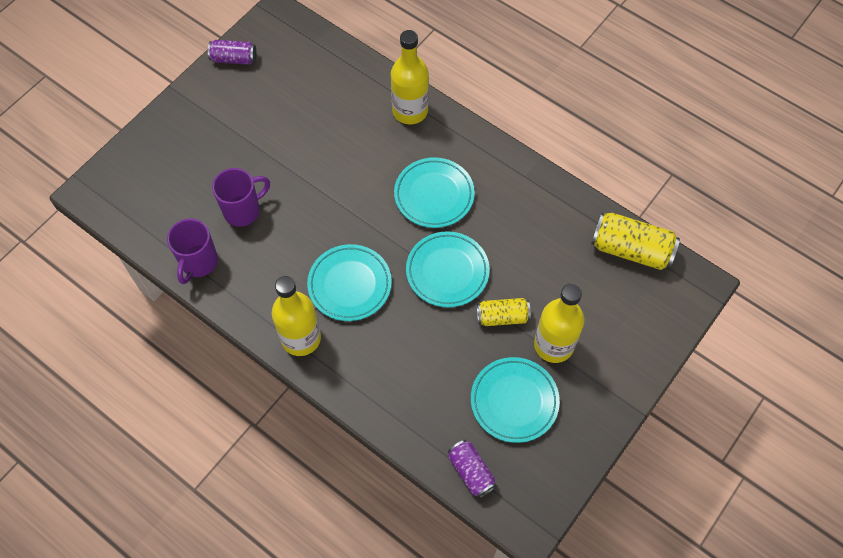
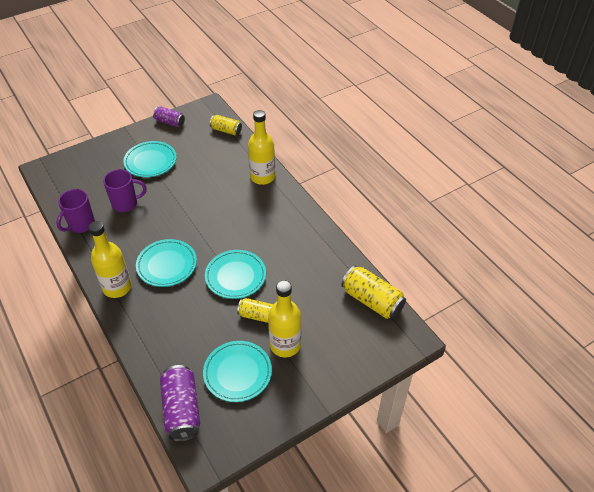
camera: 20 degrees right, 15 degrees down
turquoise plate [394,157,475,228] -> turquoise plate moved to [123,141,177,177]
purple can [448,440,497,498] -> purple can [160,365,200,442], size x1.62
none -> yellow can [210,115,242,135]

